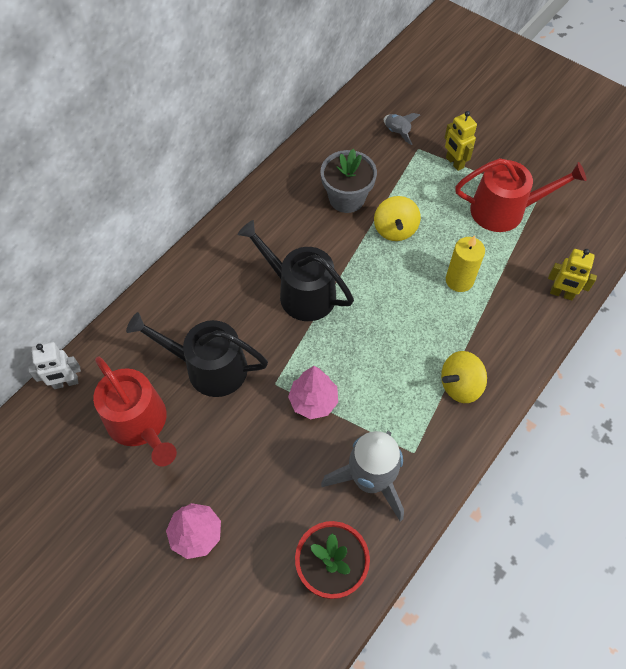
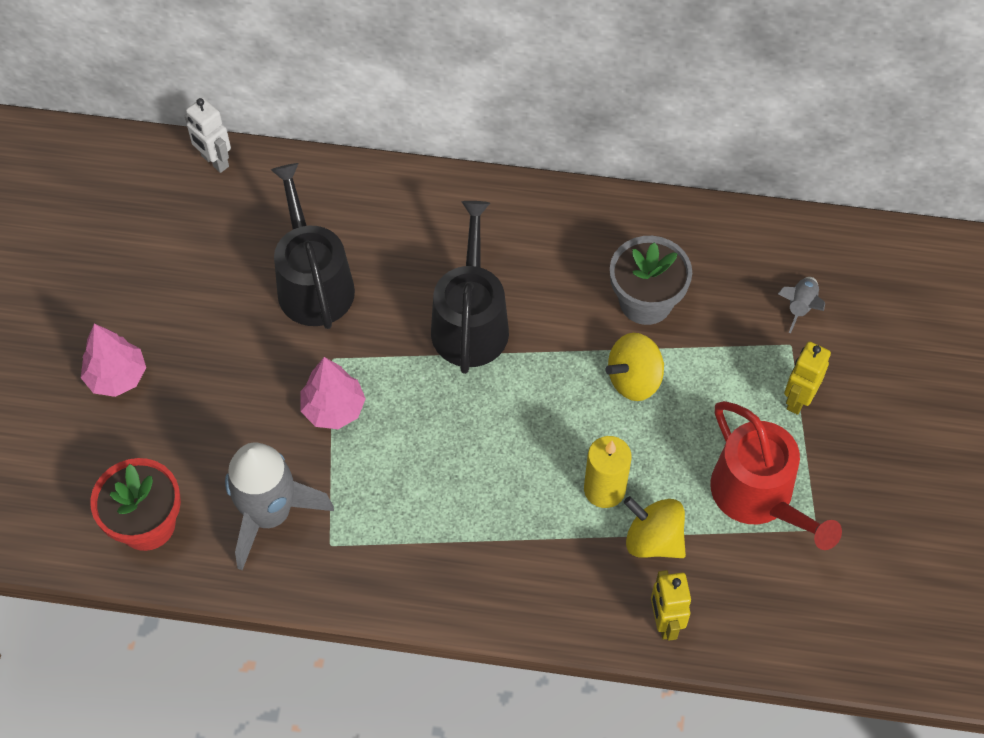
camera: 60 degrees right, 0 degrees up
red watering can [93,356,177,466] -> none
yellow spinning top [441,351,487,403] -> yellow spinning top moved to [624,496,686,558]

